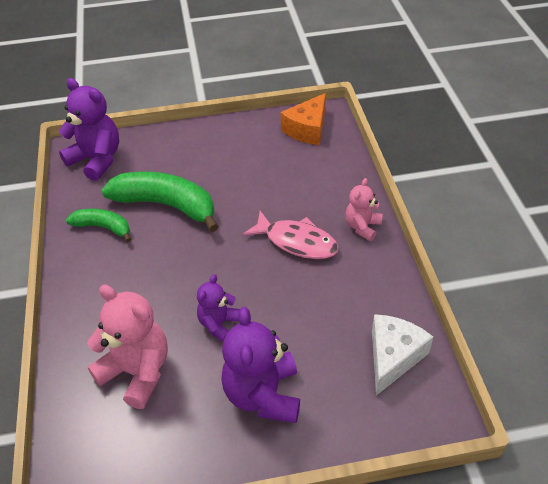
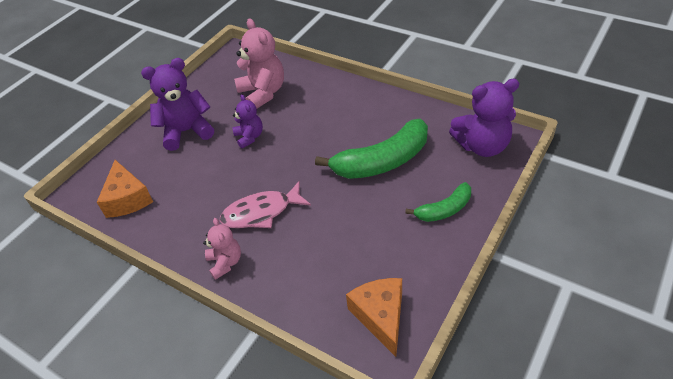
camera: 135 degrees right, 0 degrees up
green banana [66,209,131,242] -> green banana moved to [405,182,471,222]
pink teddy bear [87,284,168,409] -> pink teddy bear turned 105 degrees counterclockwise [234,19,284,108]
purple teddy bear [221,307,300,423] -> purple teddy bear turned 60 degrees counterclockwise [141,58,214,151]
white cheese [372,314,433,396] -> orange cheese [97,160,153,218]

